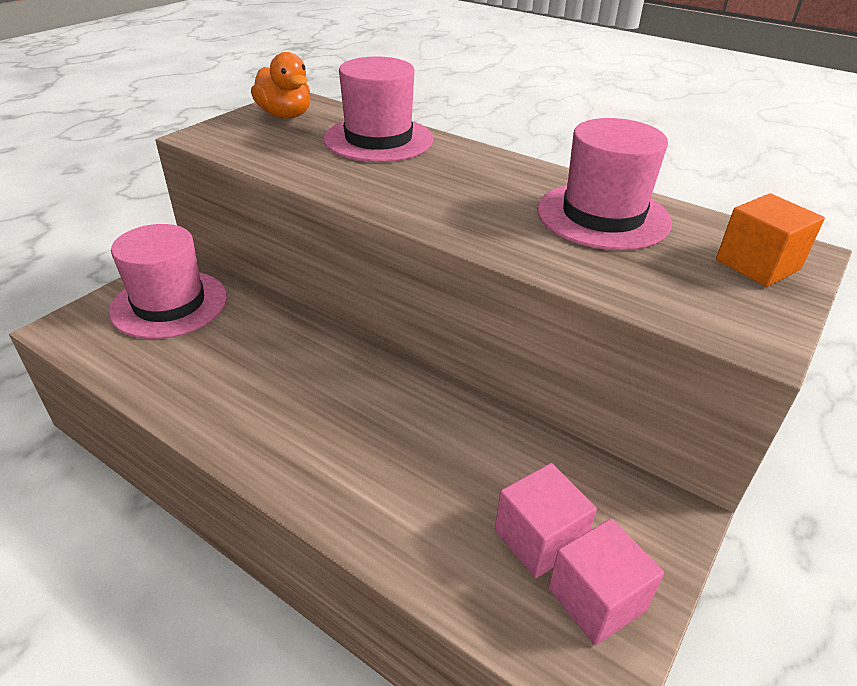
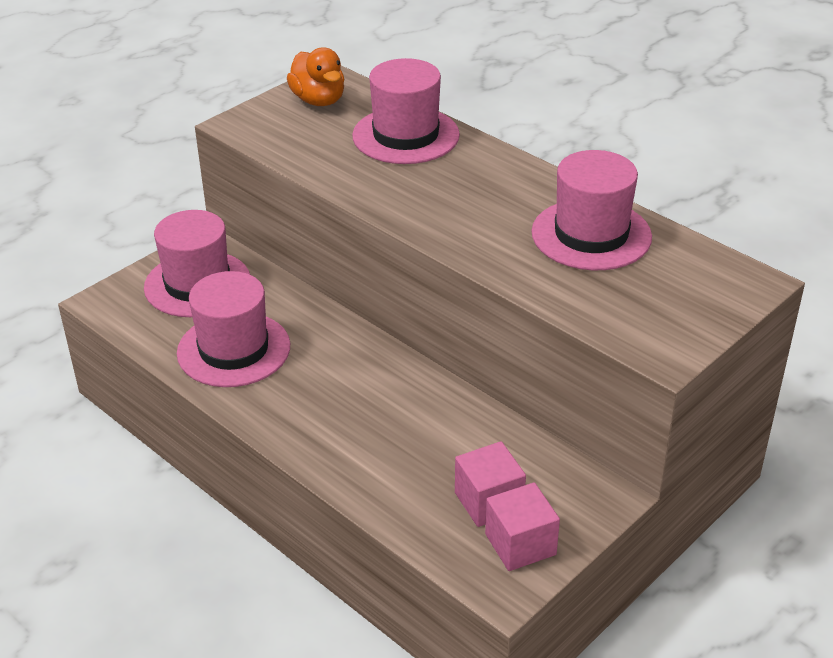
camera: 10 degrees right, 0 degrees up
orange cube [716,193,825,287] -> none
none -> pink hat [177,271,290,387]

